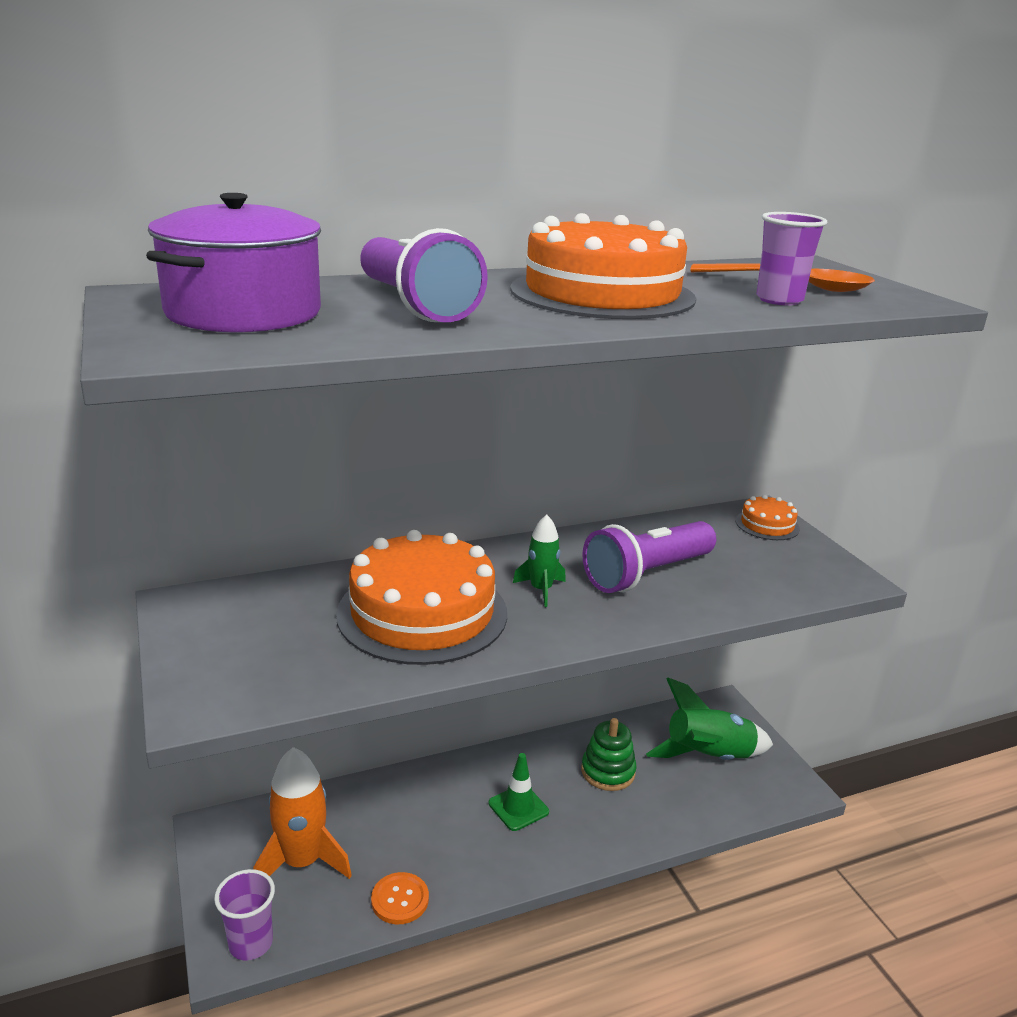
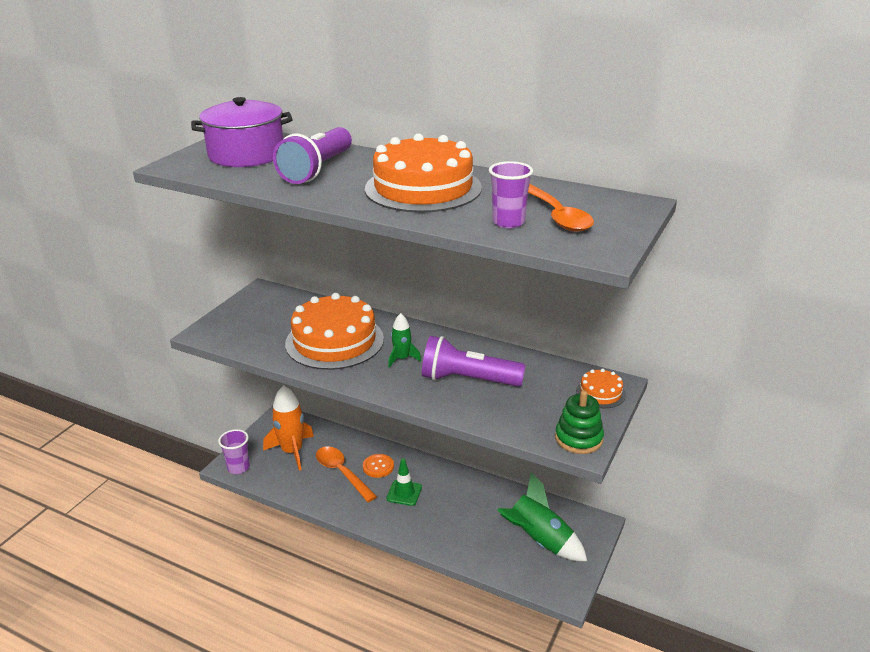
camera: 50 degrees right, 5 degrees up
orange button [371,872,429,925] -> orange button moved to [363,454,394,478]
green stacking toy [581,718,637,791] -> green stacking toy moved to [555,390,604,454]
none -> orange spoon [316,446,377,502]

